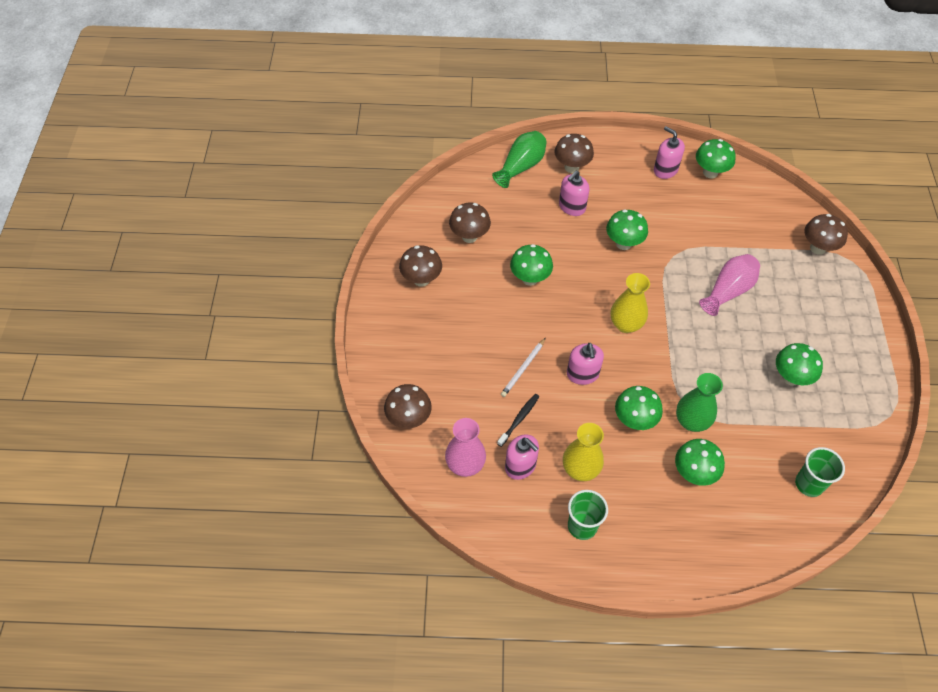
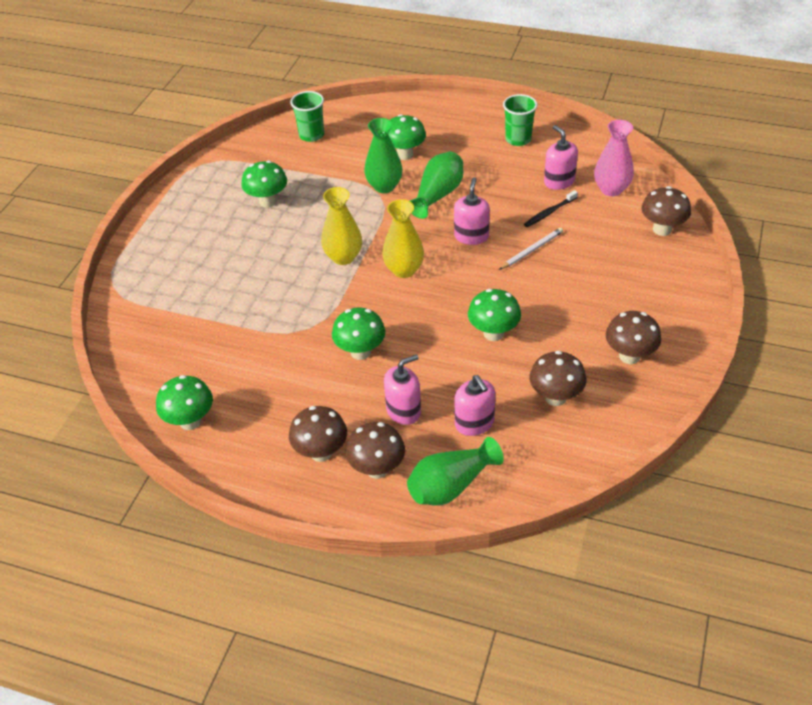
camera: 160 degrees left, 10 degrees down
yellow vase [563,423,604,481] -> yellow vase moved to [321,187,362,265]
green mushroom [615,386,663,430] -> green vase [410,152,463,219]
pink soap dispenser [654,126,685,179] -> pink soap dispenser moved to [454,375,495,436]
pink vase [699,254,760,316] -> none
brown mushroom [804,214,848,255] -> brown mushroom moved to [289,406,347,462]

